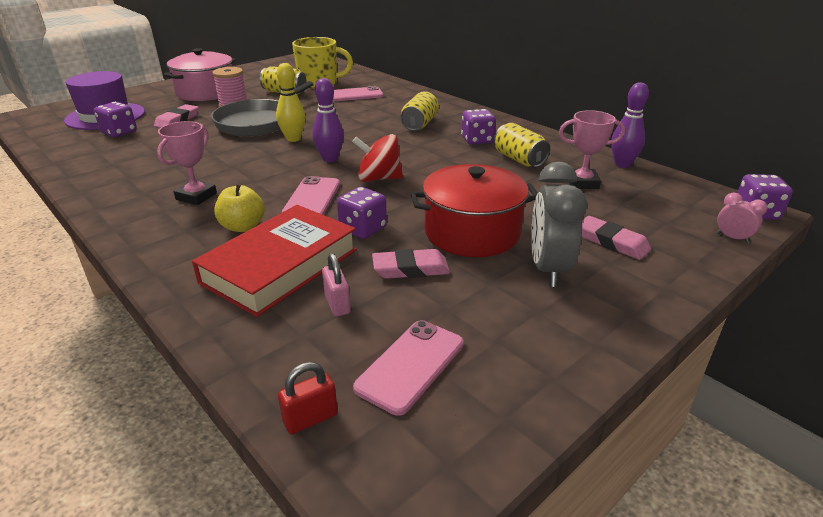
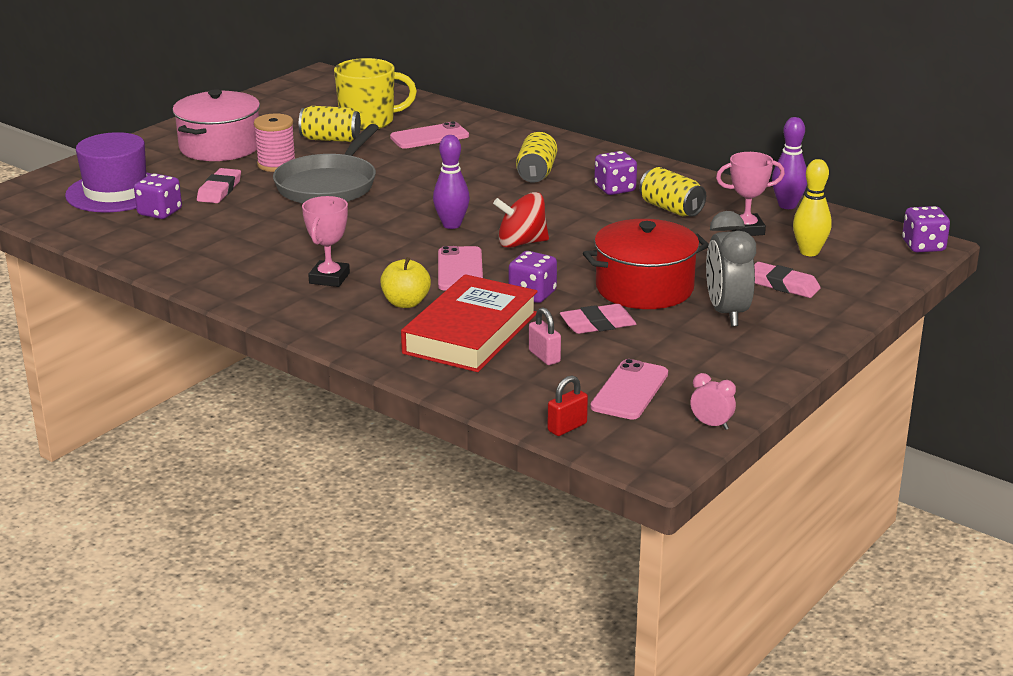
camera: 10 degrees left, 5 degrees down
yellow bowling pin [276,63,306,142] -> yellow bowling pin moved to [793,159,832,256]
pink clock [717,193,767,243] -> pink clock moved to [690,373,736,430]

